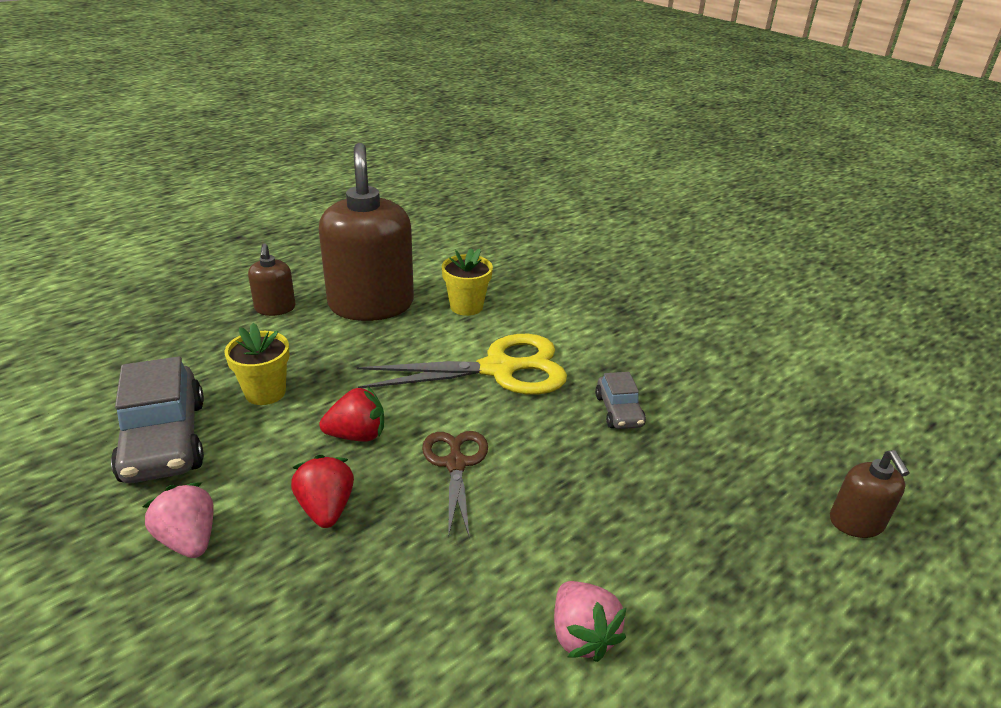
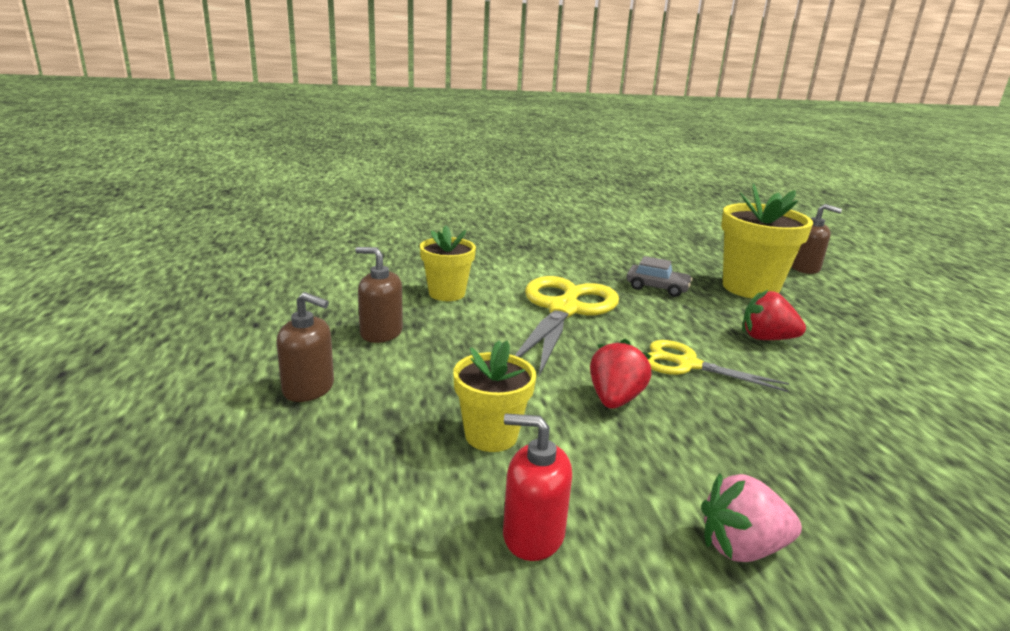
camera: 60 degrees left, 10 degrees down
grey car [111,356,204,483] -> red soap dispenser [503,414,572,561]
red strawberry [291,454,354,528] -> red strawberry moved to [742,289,806,340]
brown soap dispenser [319,143,414,321] -> brown soap dispenser [355,247,403,343], size x0.46
brown scissors [422,431,488,538] -> yellow scissors [647,340,789,392]
pink strawberry [554,581,627,662] -> none
none -> yellow flower pot [721,183,813,299]

